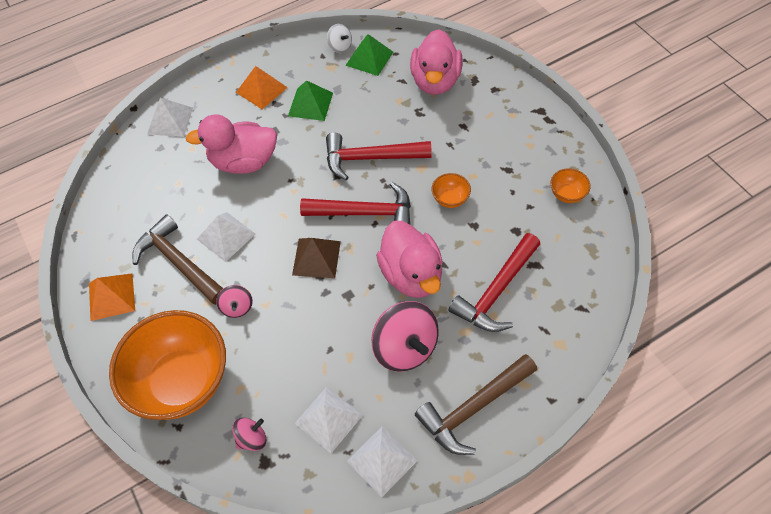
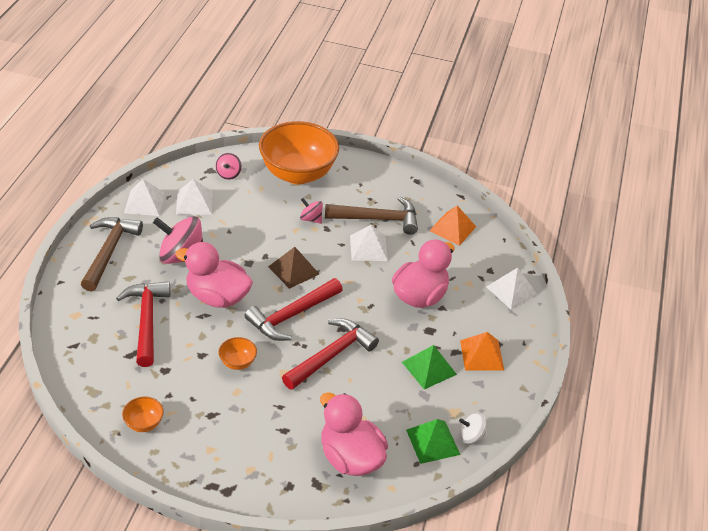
camera: 130 degrees right, 15 degrees down
orange pyramid [89,273,135,321] -> orange pyramid moved to [429,206,476,246]

